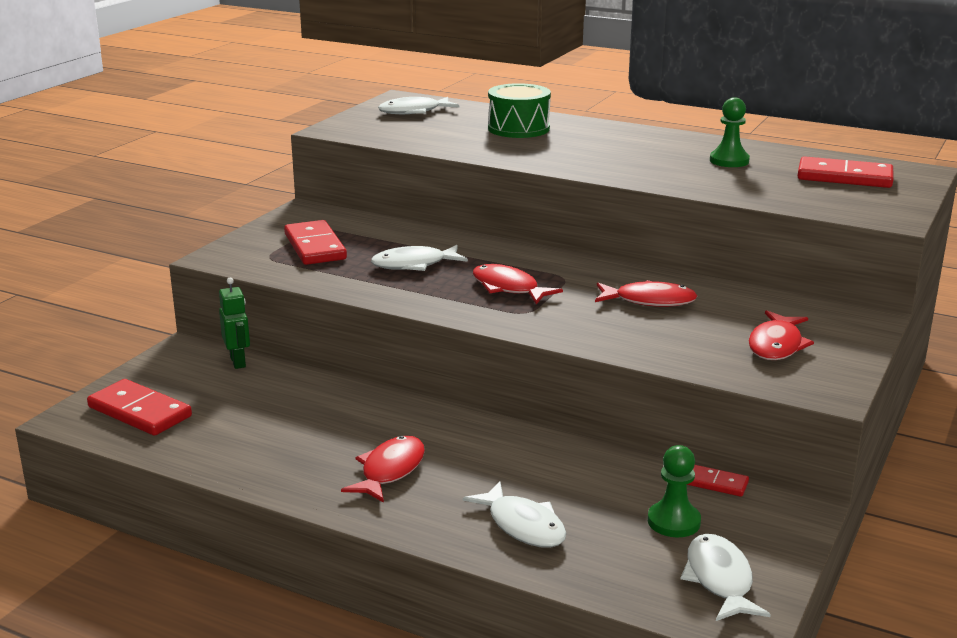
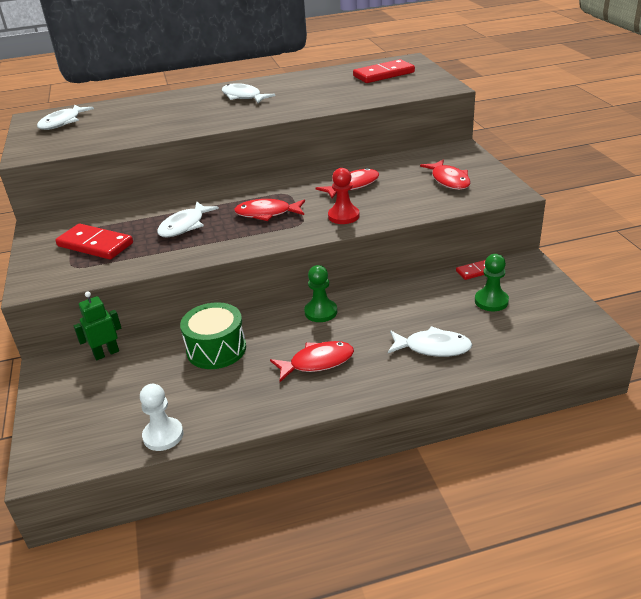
camera: 40 degrees left, 10 degrees up
red domino [87,379,192,436] -> none
green robot [219,278,250,369] -> green robot turned 60 degrees counterclockwise [74,292,121,360]
red fish [341,436,425,503] -> red fish turned 90 degrees clockwise [270,341,354,382]
green drum [488,83,551,138] -> green drum moved to [180,302,246,369]
white fish [681,534,771,621] -> white fish moved to [222,83,276,103]
green pawn [710,97,750,167] -> green pawn moved to [304,265,337,322]
none -> white pawn [140,384,183,451]
none -> red pawn [328,168,360,224]

